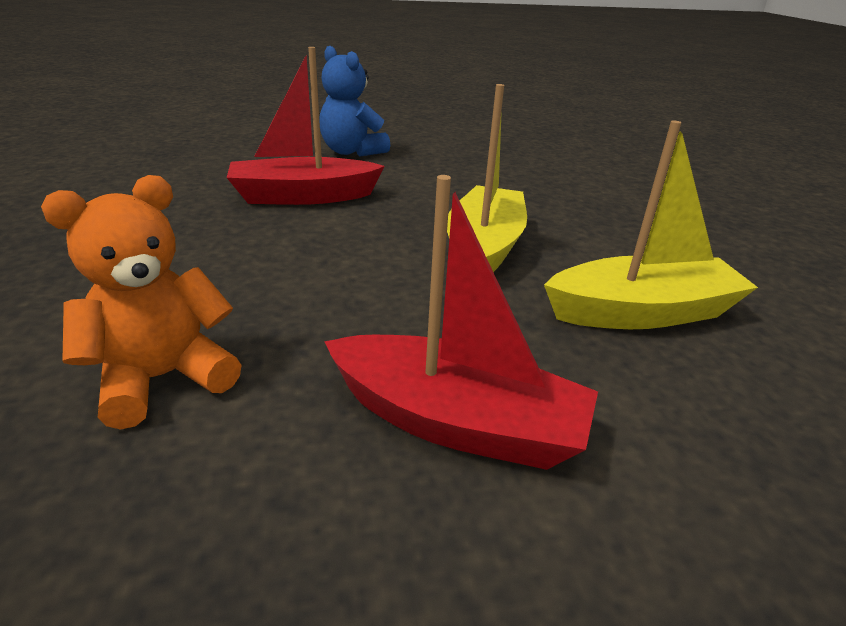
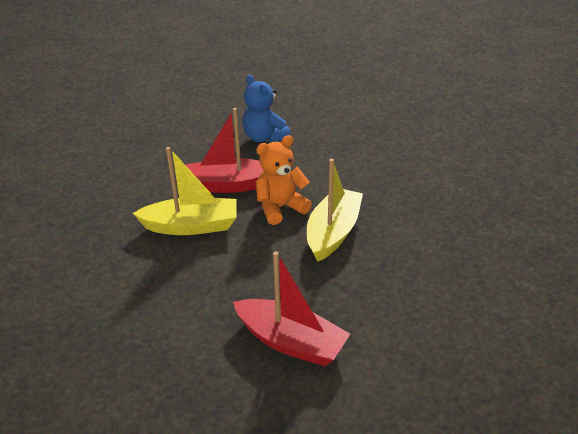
camera: 10 degrees right, 5 degrees up
orange teddy bear [41,175,242,430] -> orange teddy bear moved to [256,135,312,225]
yellow boat [544,120,758,329] -> yellow boat moved to [133,147,236,235]

